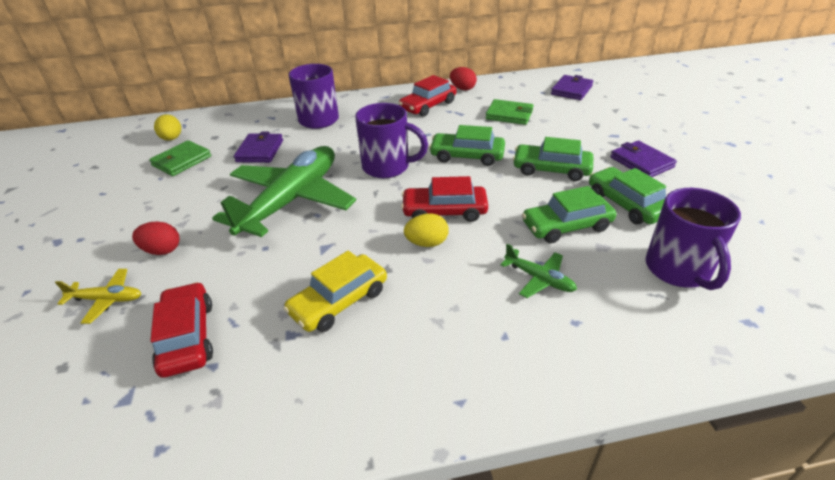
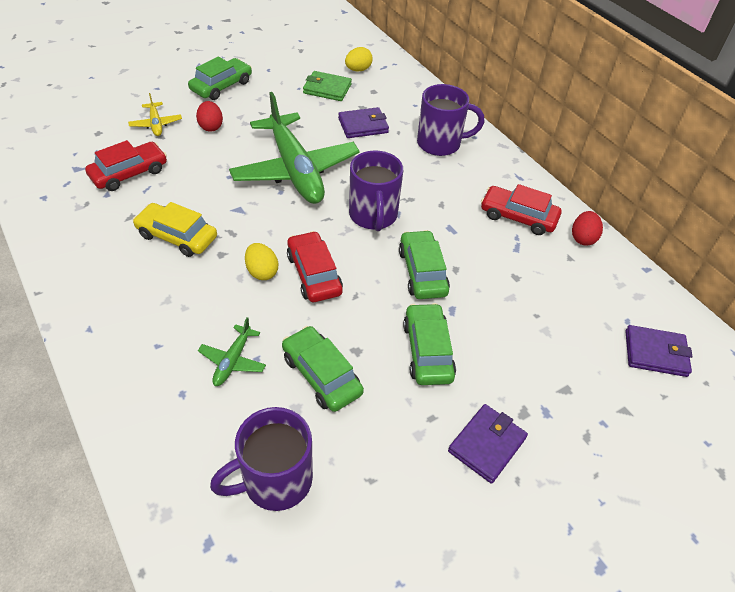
camera: 65 degrees right, 10 degrees up
green plane [212,146,356,237] -> green plane turned 60 degrees clockwise [229,92,360,204]
green wallet [485,99,534,125] -> none
green car [589,167,666,225] -> green car moved to [188,56,252,100]

